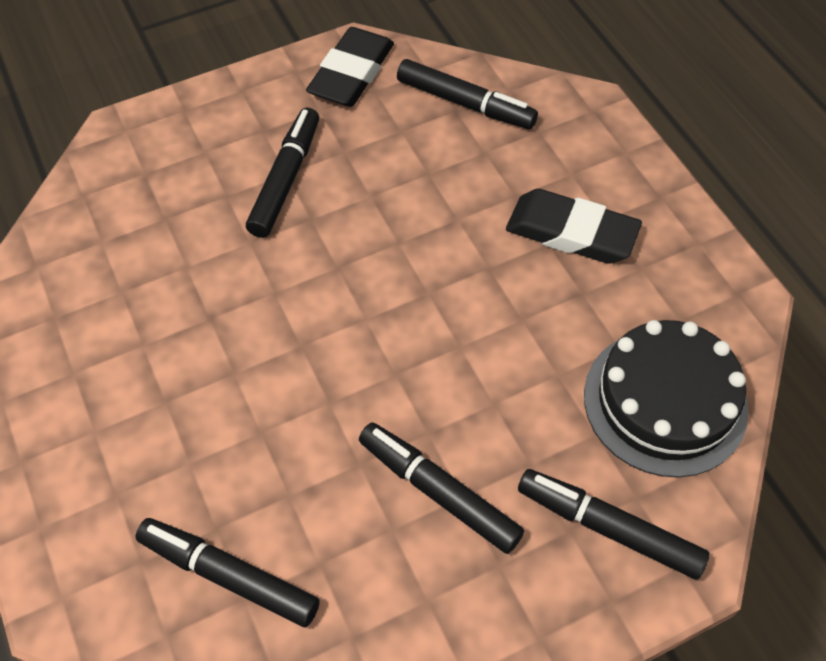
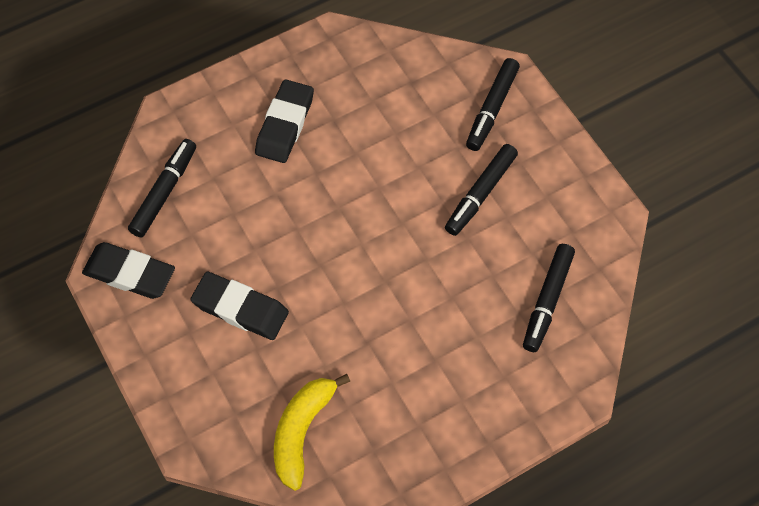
camera: 95 degrees left, 5 degrees up
black marker [246,108,319,238] -> black eraser [190,272,289,340]
black cake [584,320,749,477] -> none
none -> yellow banana [274,374,350,491]

